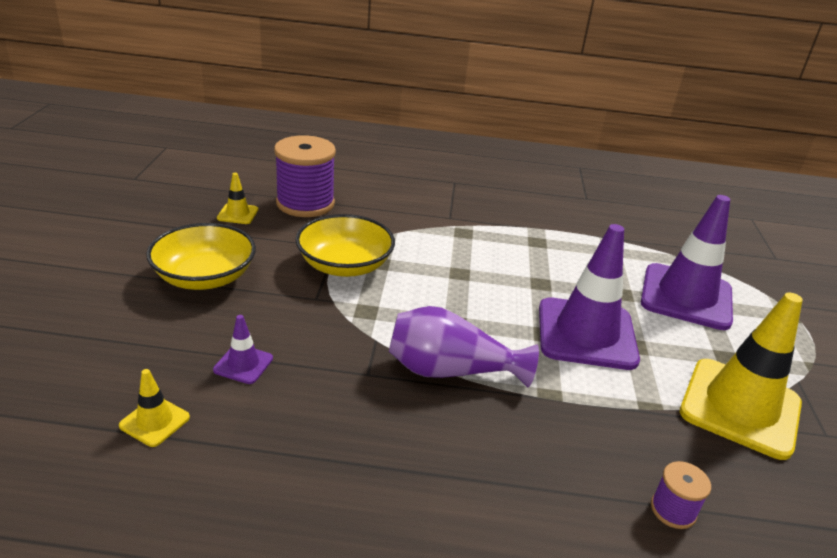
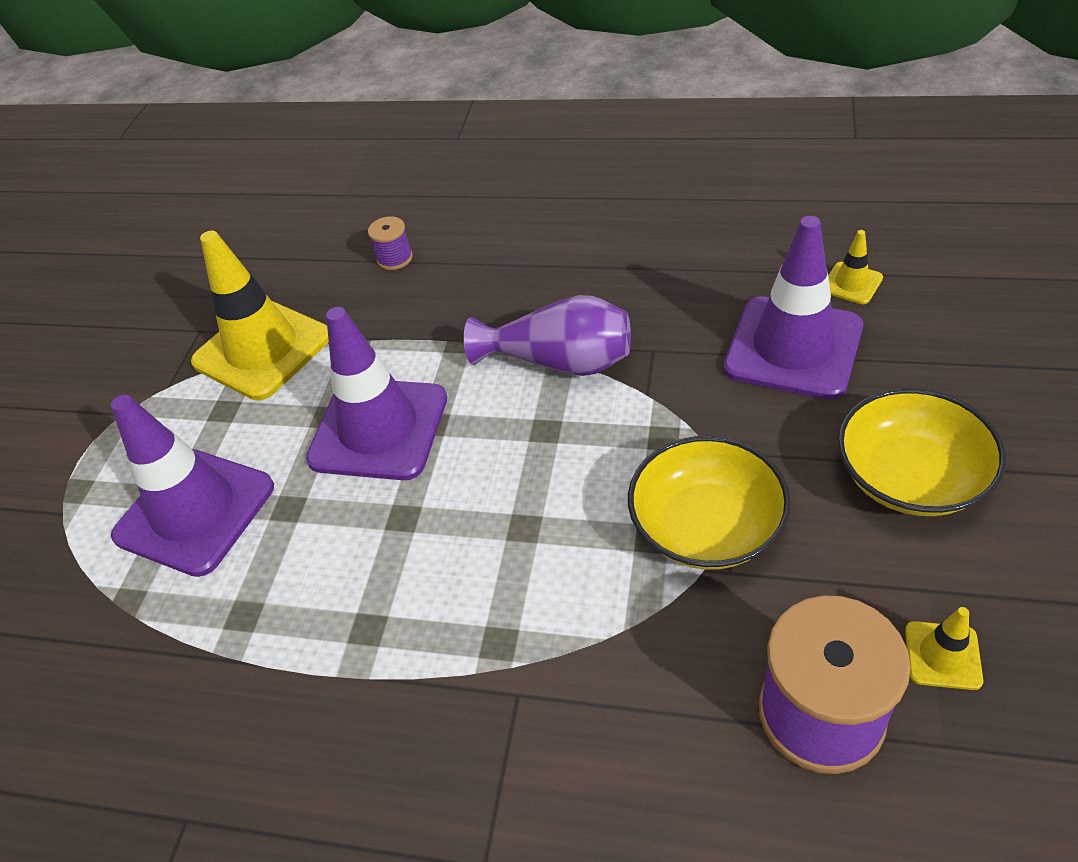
camera: 165 degrees left, 15 degrees up
purple traffic cone [213,315,273,384] -> purple traffic cone [723,216,863,400], size x2.30

